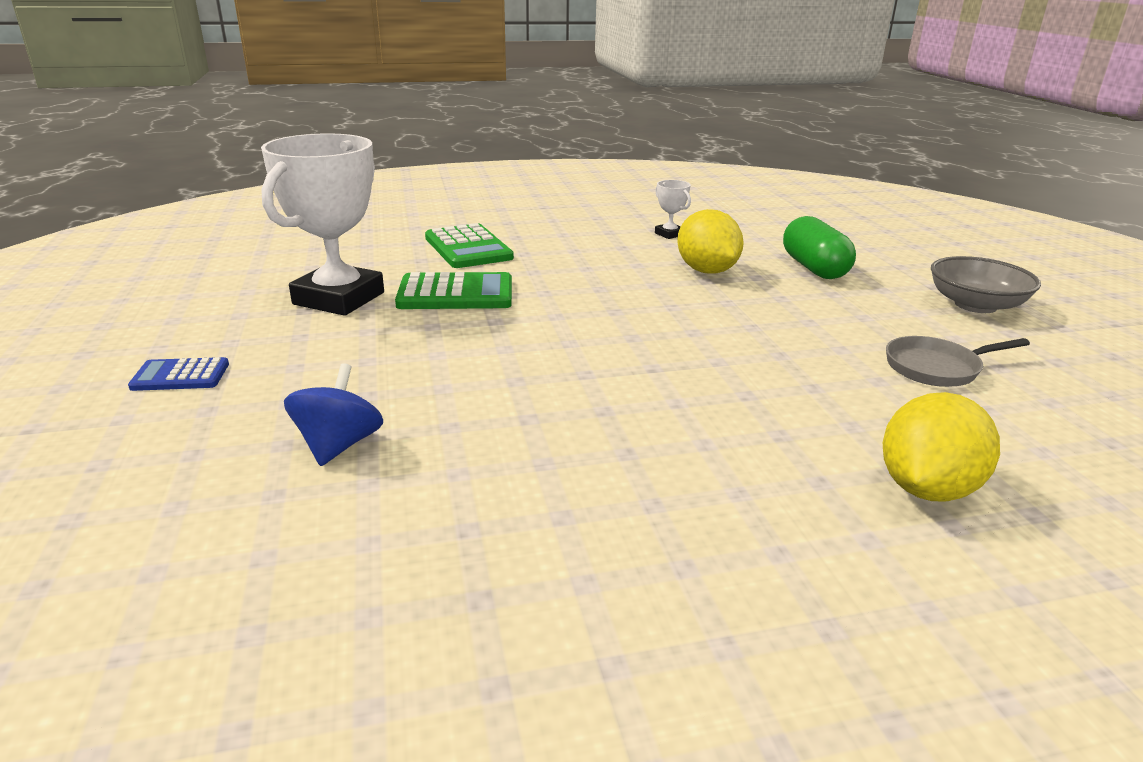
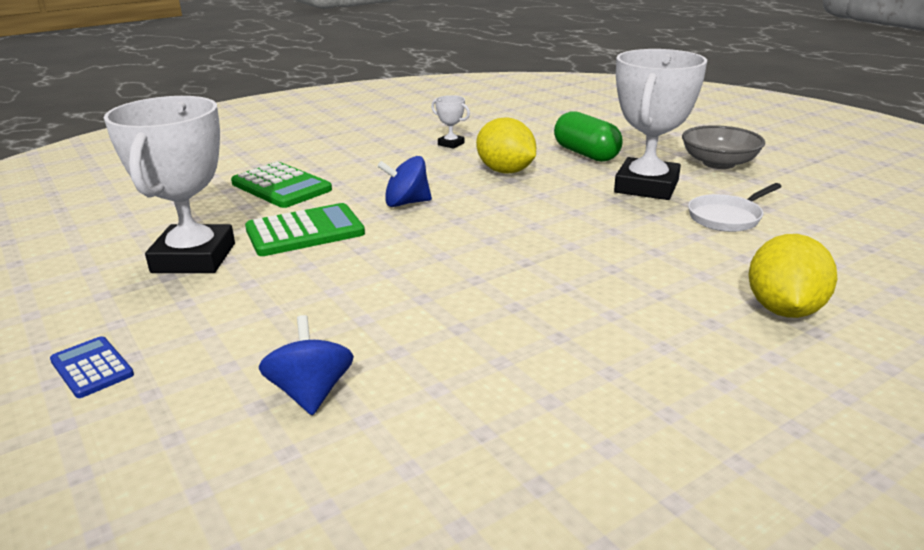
camera: 20 degrees left, 0 degrees up
blue calculator [128,357,229,391] -> blue calculator turned 75 degrees clockwise [50,336,134,398]
grey pan [886,336,1030,387] -> white pan [688,183,782,232]
none -> blue spinning top [377,156,432,207]
none -> white trophy [614,49,707,200]

